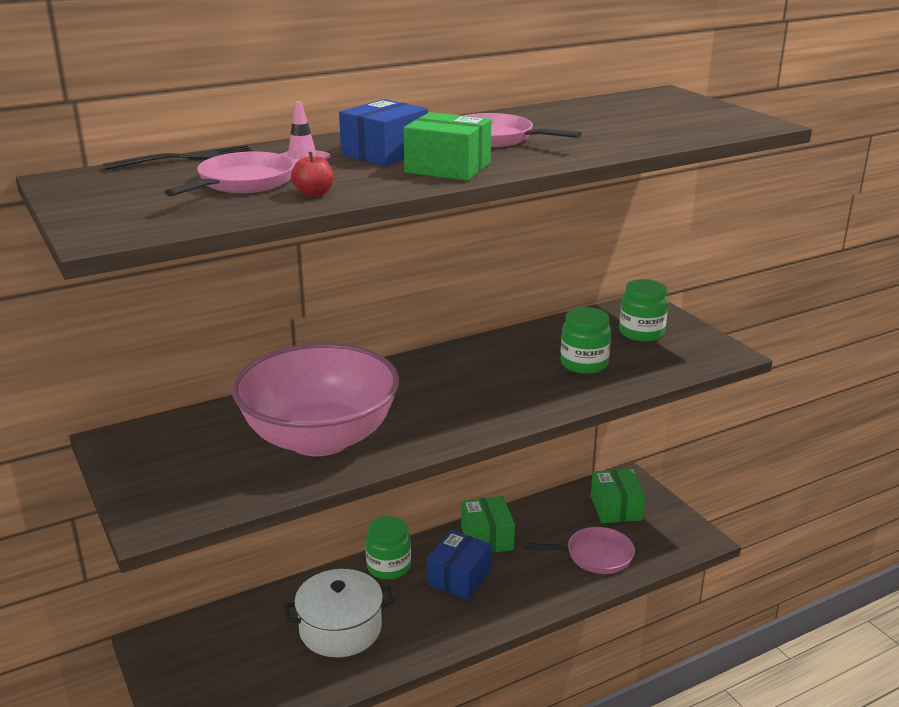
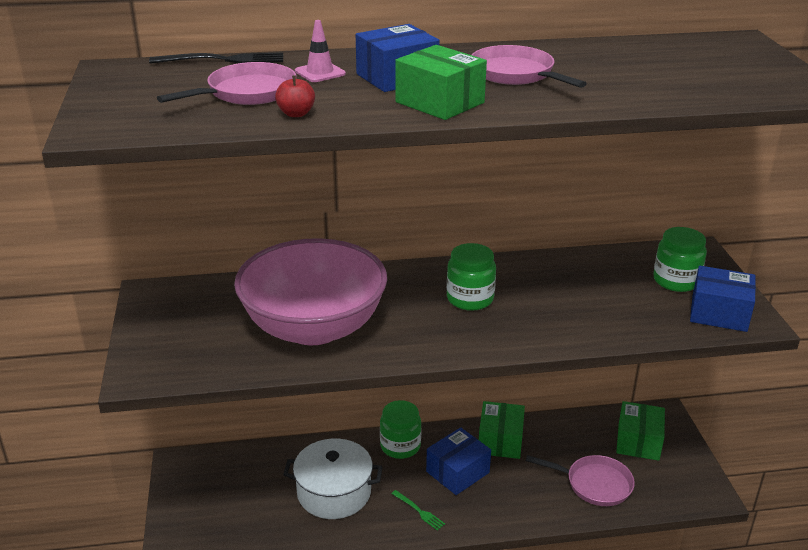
camera: 20 degrees right, 5 degrees up
green jar [560,307,611,374] -> green jar moved to [447,243,496,311]
none -> green fork [391,490,445,531]
none -> blue box [690,266,756,332]

